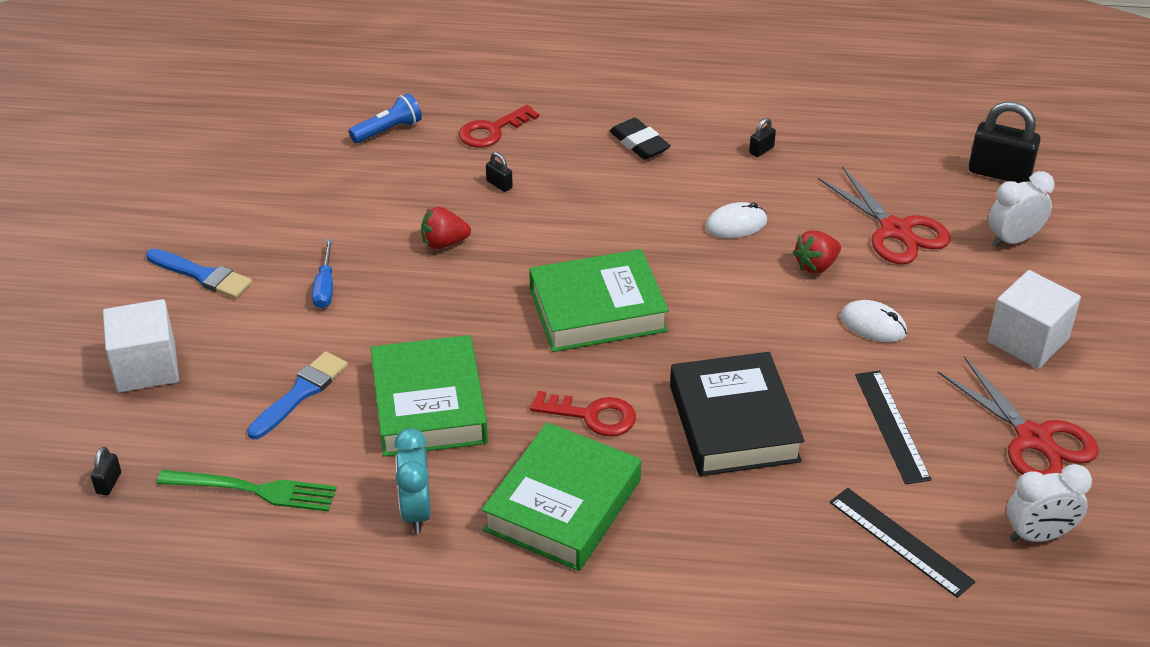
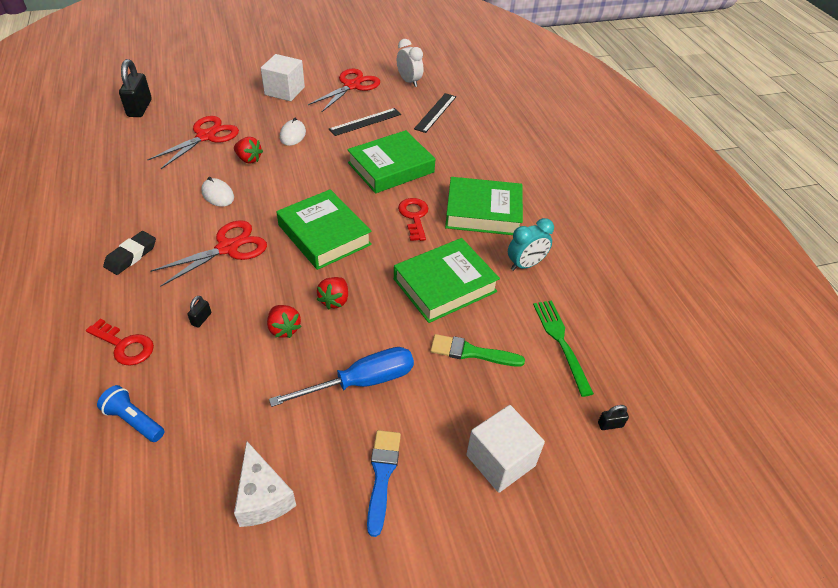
camera: 115 degrees left, 5 degrees up
blue brush [247,351,348,439] -> green brush [430,334,525,367]
blue screwdriver [312,239,333,309] -> blue screwdriver [269,347,414,407], size x1.80
black book [670,352,805,476] -> green book [347,130,435,193]
black padlock [749,118,776,157] -> none
white clock [988,171,1055,247] -> none
none -> red scissors [150,220,267,287]
none -> white cheese [234,441,296,527]
none -> red strawberry [317,277,348,309]

